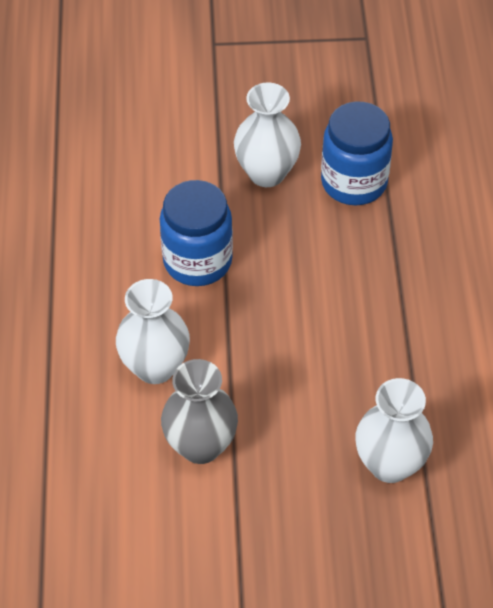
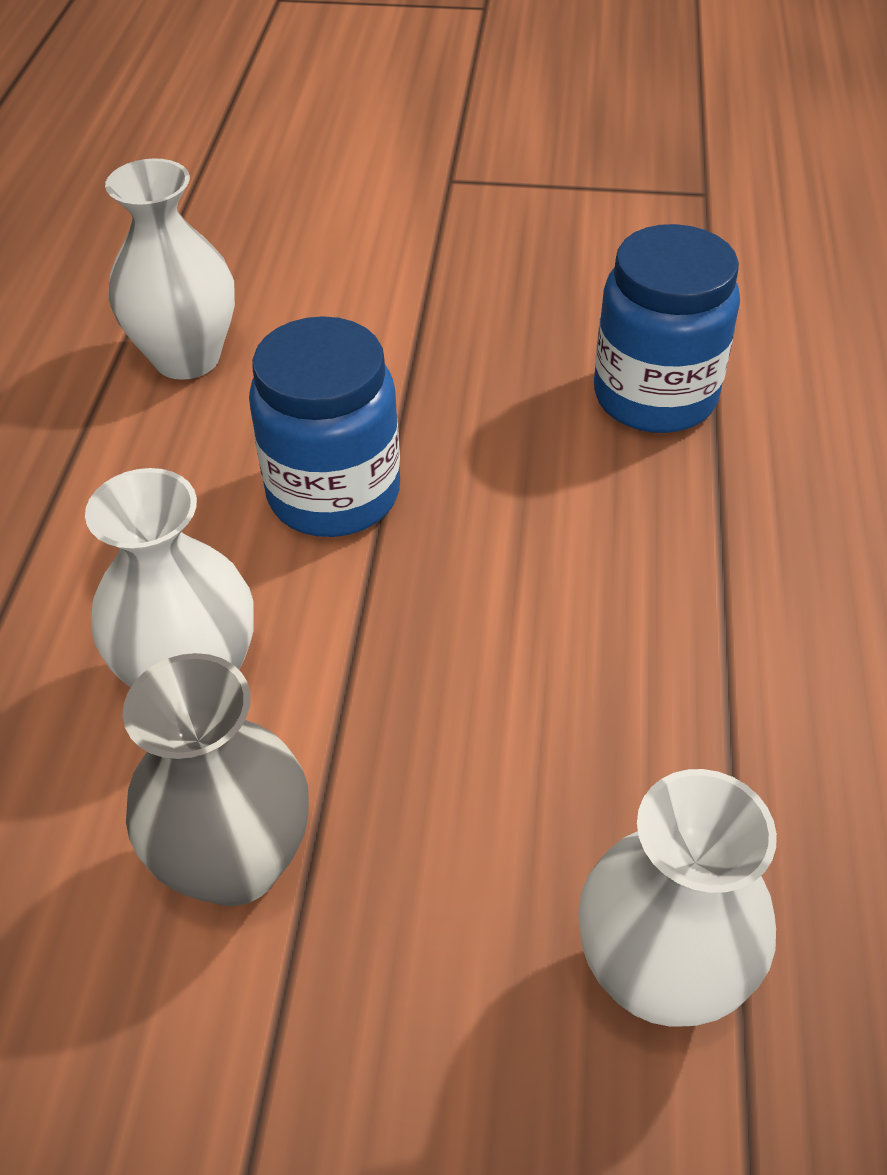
camera: 10 degrees right, 5 degrees down
white vase [234,82,301,187] -> white vase moved to [105,158,235,380]

